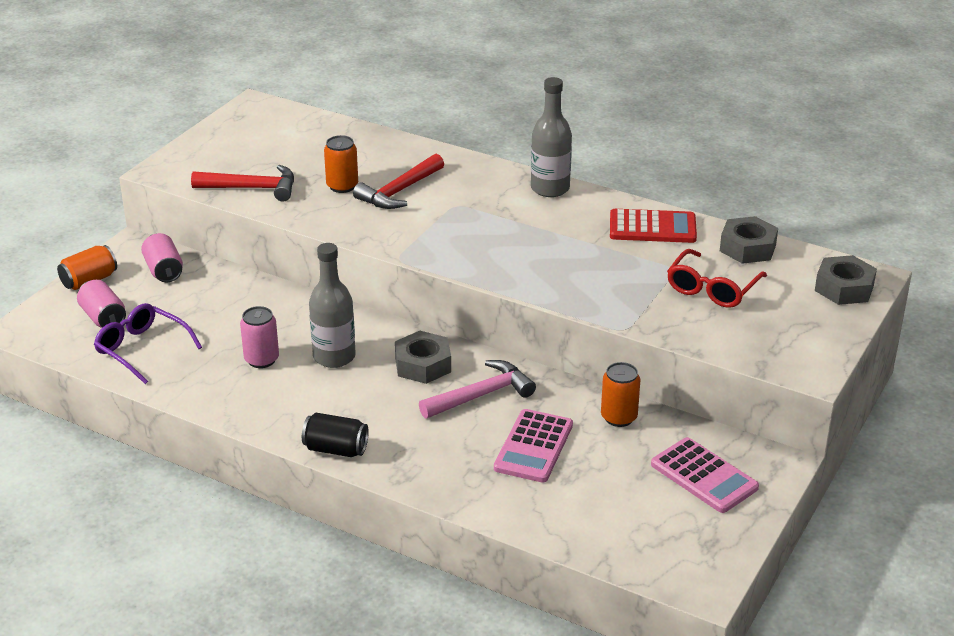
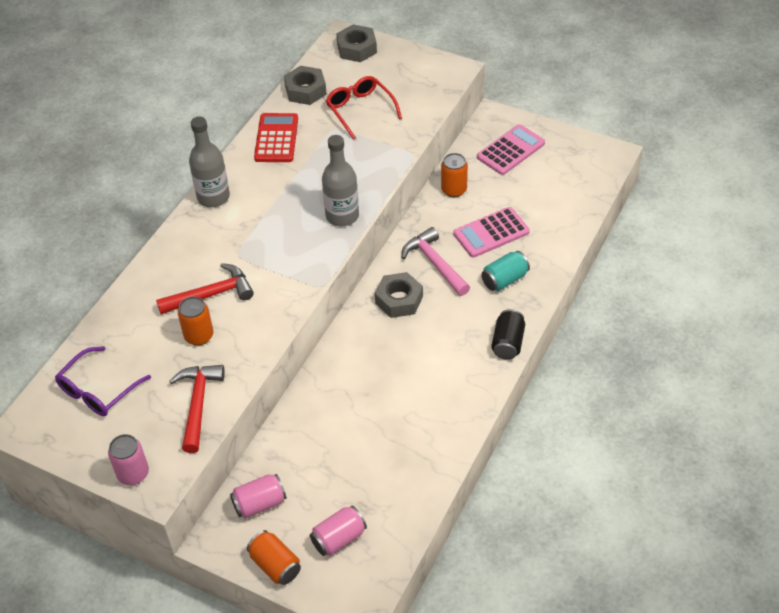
camera: 90 degrees left, 15 degrees up
purple glasses [94,303,202,384] -> purple glasses moved to [55,346,151,416]
pink can [240,306,279,368] -> pink can moved to [108,434,149,485]
grey bottle [309,243,356,368] -> grey bottle moved to [322,135,359,226]
red hammer [353,154,444,209] -> red hammer turned 60 degrees counterclockwise [156,263,254,315]
pink calculator [494,409,573,482] -> pink calculator turned 135 degrees clockwise [453,207,530,258]
red glasses [667,249,767,308] -> red glasses turned 150 degrees counterclockwise [326,76,402,140]
none -> turquoise can [481,251,530,291]

